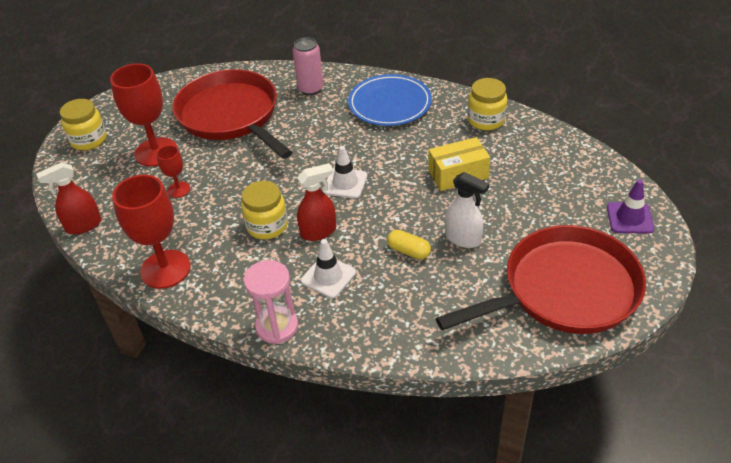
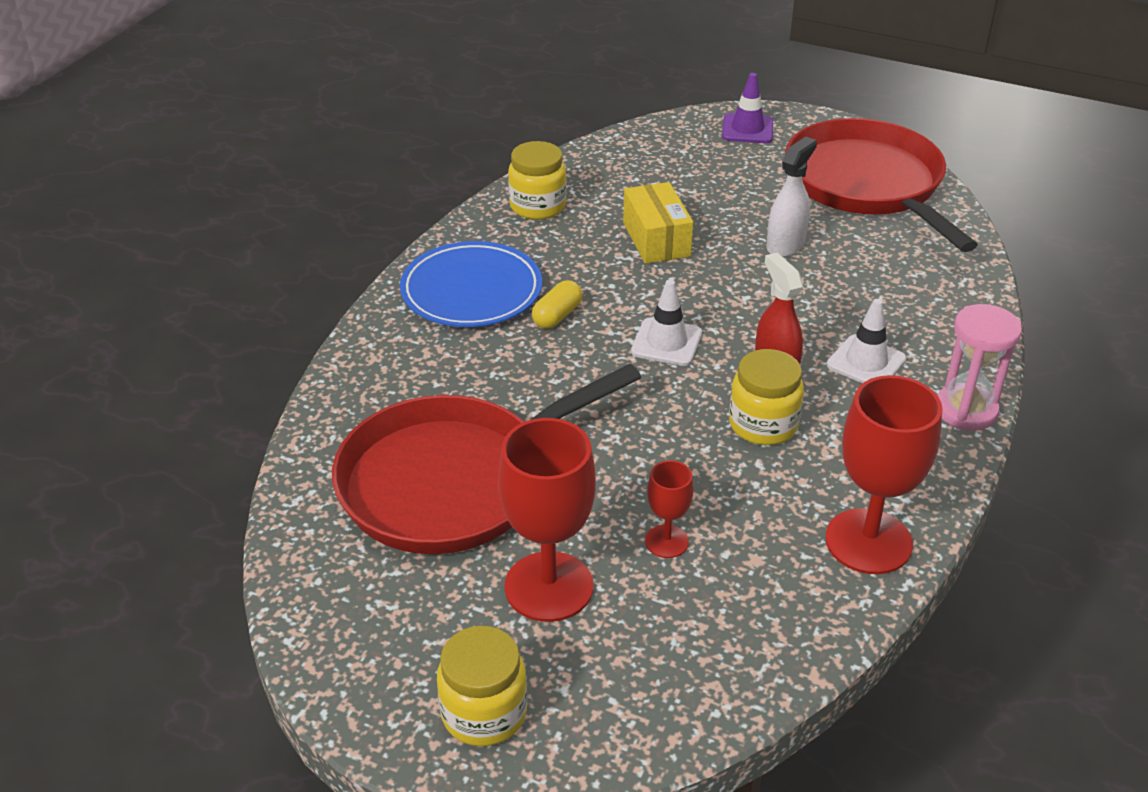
camera: 90 degrees left, 5 degrees down
red spray bottle [36,162,101,234] -> none
pink can [293,37,323,95] -> none
yellow capsule [387,230,431,259] -> yellow capsule moved to [532,280,582,329]

